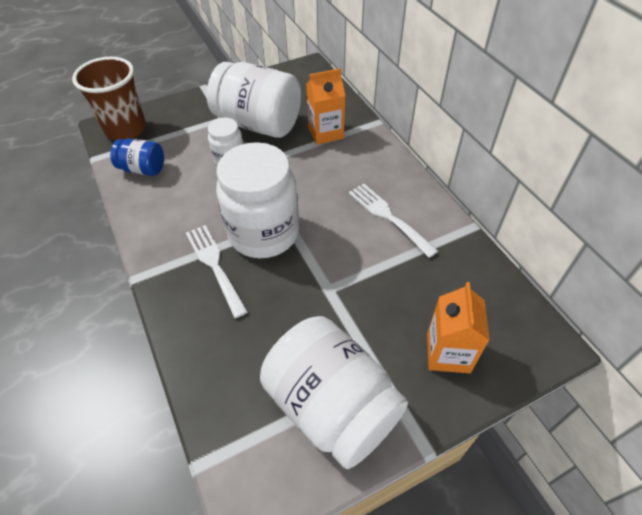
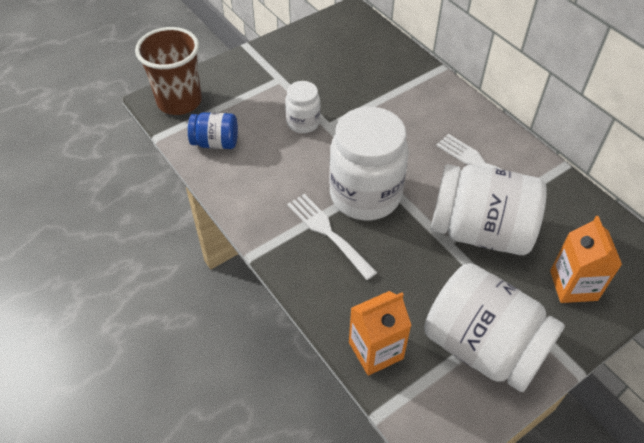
camera: 10 degrees left, 0 degrees up
white jar [207,62,301,138] -> white jar moved to [431,164,547,255]
orange carton [306,68,345,144] -> orange carton moved to [349,291,412,376]

